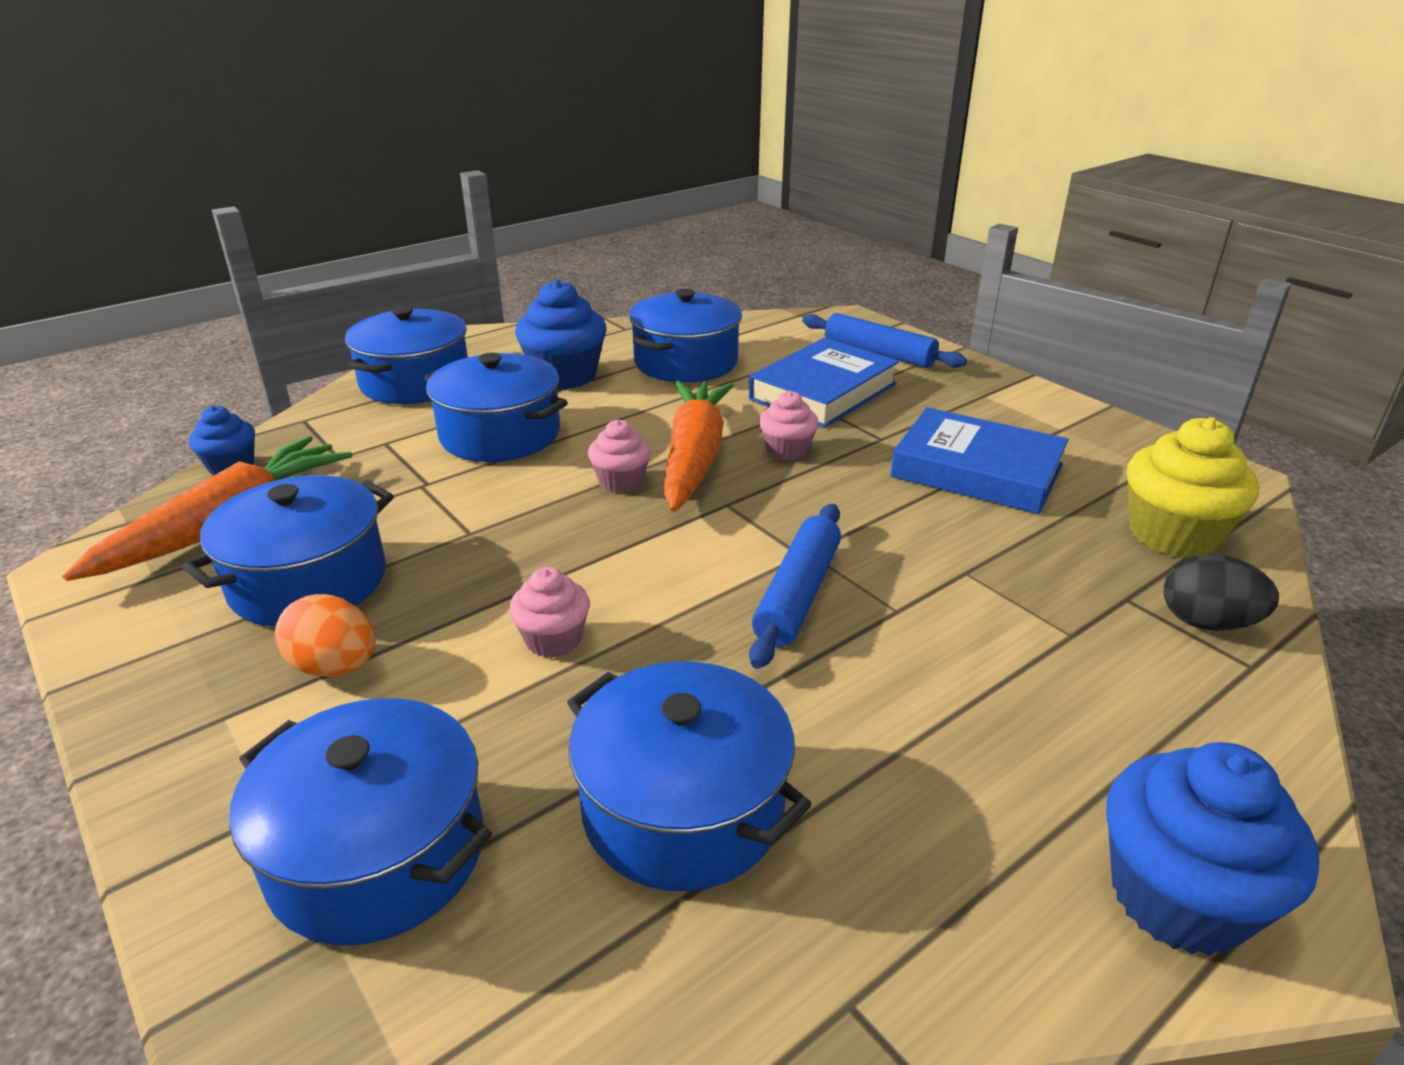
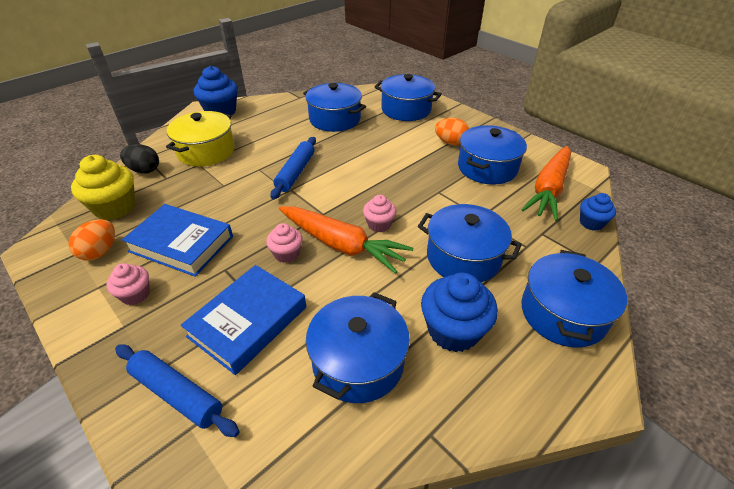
camera: 175 degrees right, 10 degrees up
pink cupcake [509,567,590,658] -> pink cupcake moved to [107,263,150,305]
orange carrot [663,381,734,512] -> orange carrot turned 60 degrees counterclockwise [279,206,413,274]
none -> orange egg [68,219,115,261]
none -> yellow pot [166,111,235,166]

